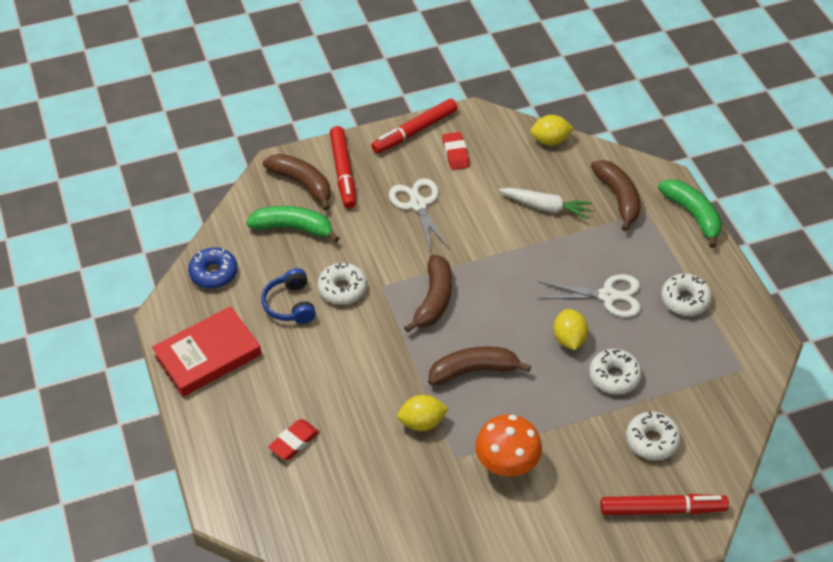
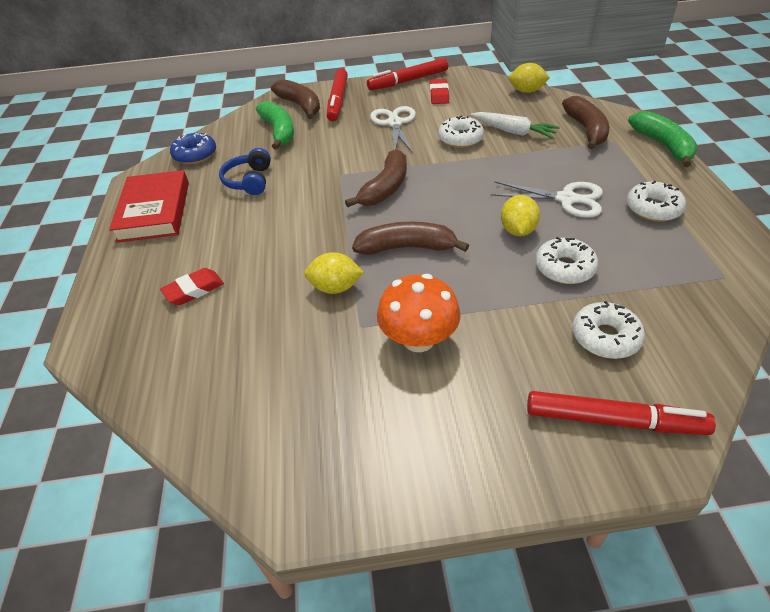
camera: 15 degrees right, 5 degrees down
red book [152,306,262,397] -> red book turned 75 degrees counterclockwise [109,170,189,243]
green banana [246,206,339,242] -> green banana turned 45 degrees clockwise [256,101,294,150]
white donut [317,263,367,305] -> white donut moved to [438,115,484,148]

